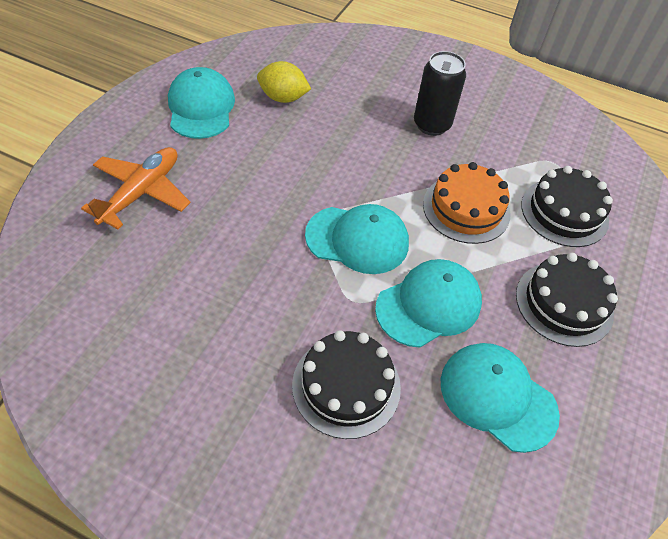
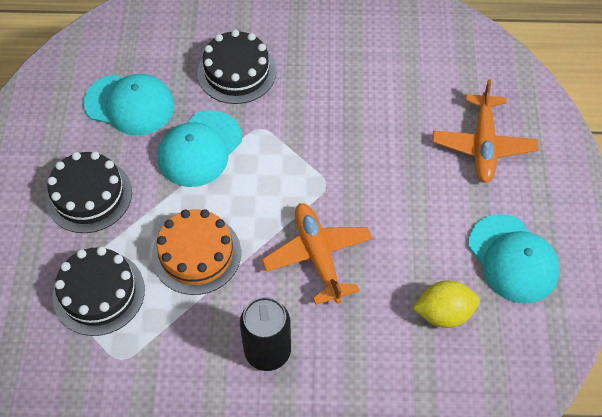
camera: 160 degrees right, 5 degrees up
turquoise cap [305,204,409,274] -> none
none -> orange plane [262,203,373,305]

